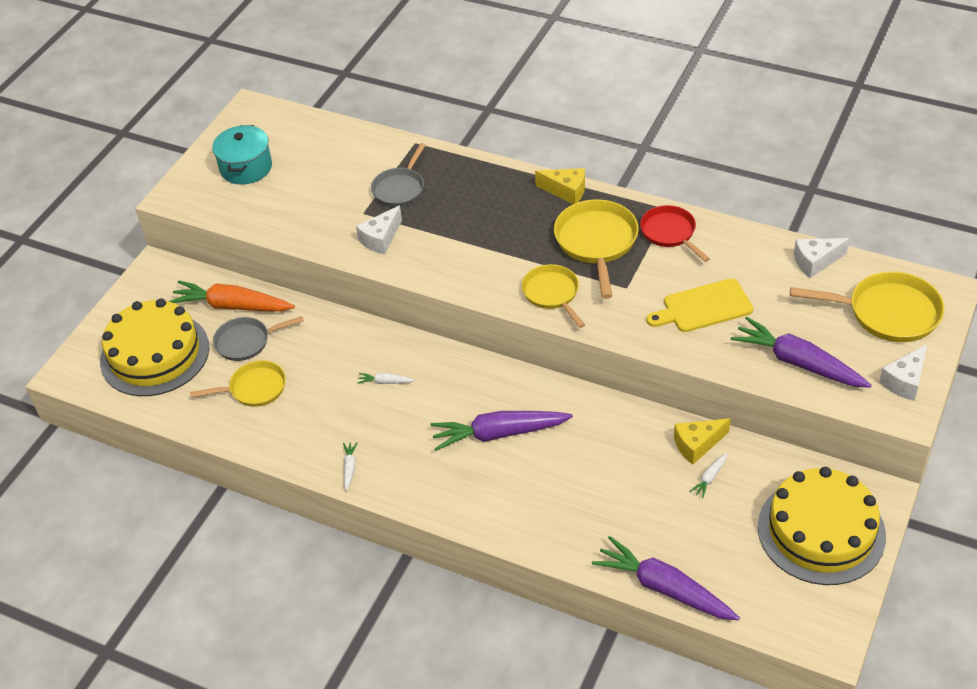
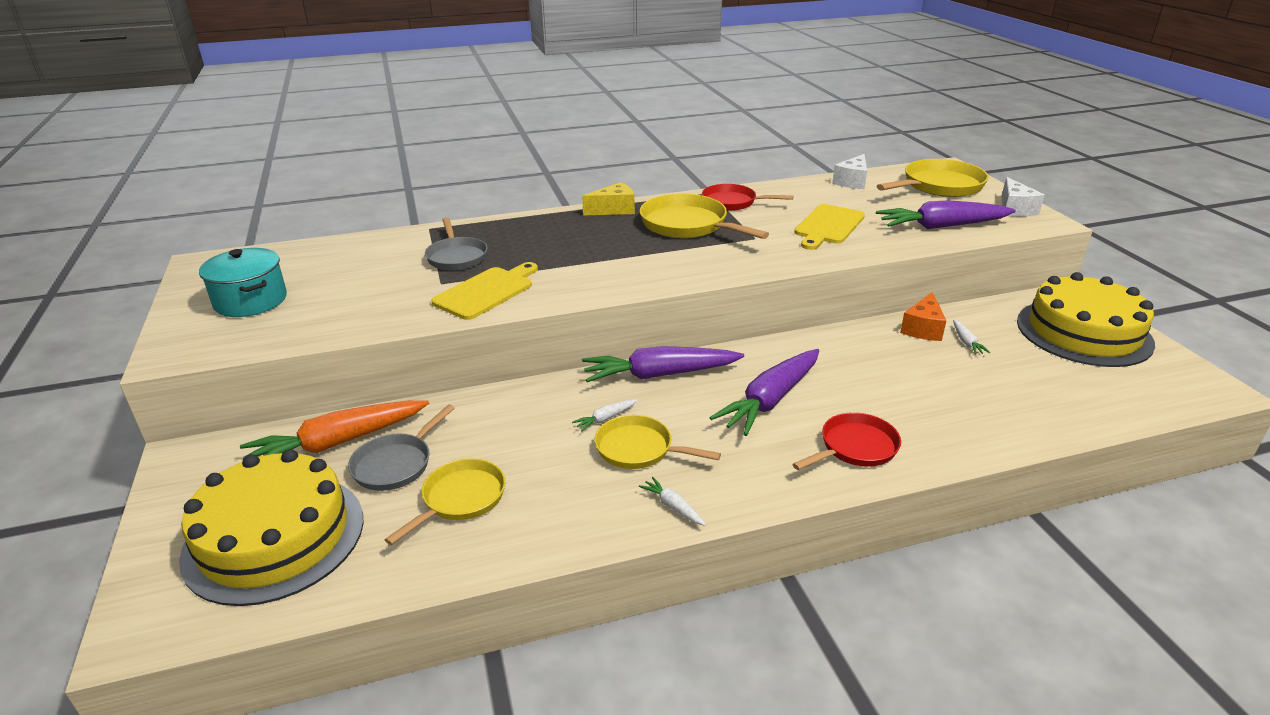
camera: 45 degrees left, 15 degrees down
white cheese [356,205,402,254] -> yellow cutting board [431,262,538,320]
yellow pan [522,264,585,328] -> yellow pan moved to [595,415,721,469]
purple carrot [592,536,740,620] -> purple carrot moved to [582,346,744,382]
yellow cheese [674,418,730,465] -> orange cheese [900,292,946,341]
none -> red pan [792,412,901,470]

